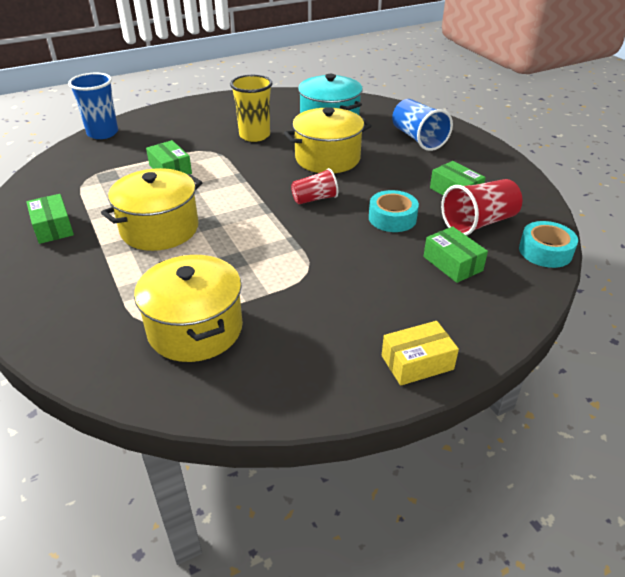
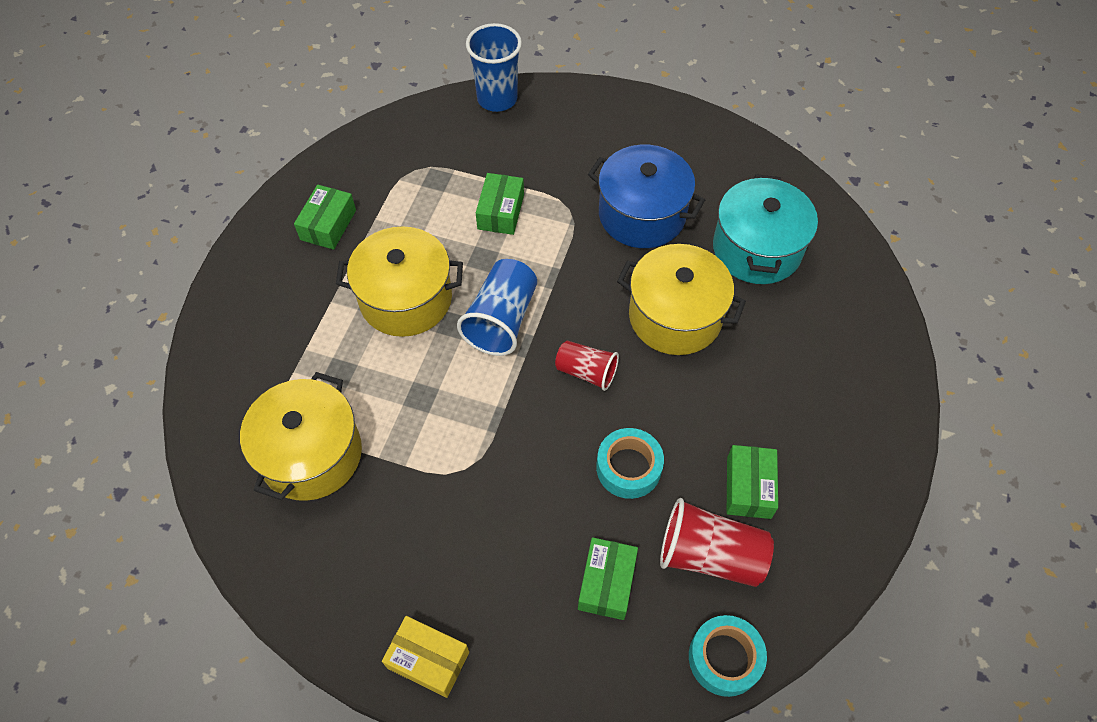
camera: 45 degrees right, 20 degrees up
yellow cup [230,75,273,142] -> blue pot [588,145,705,248]
blue cup [392,99,453,151] -> blue cup moved to [457,259,537,356]

